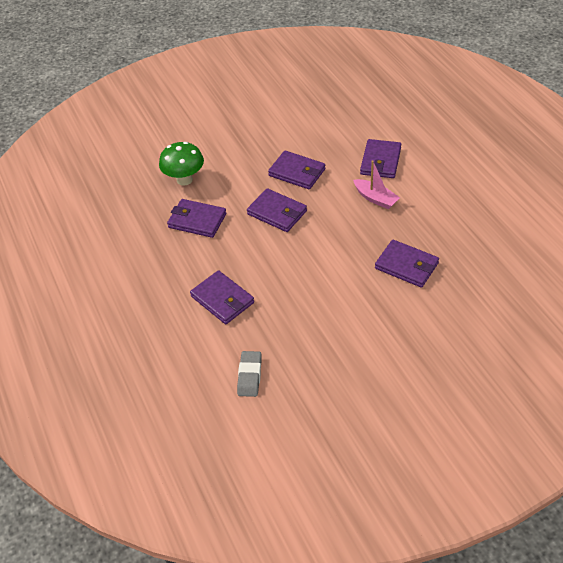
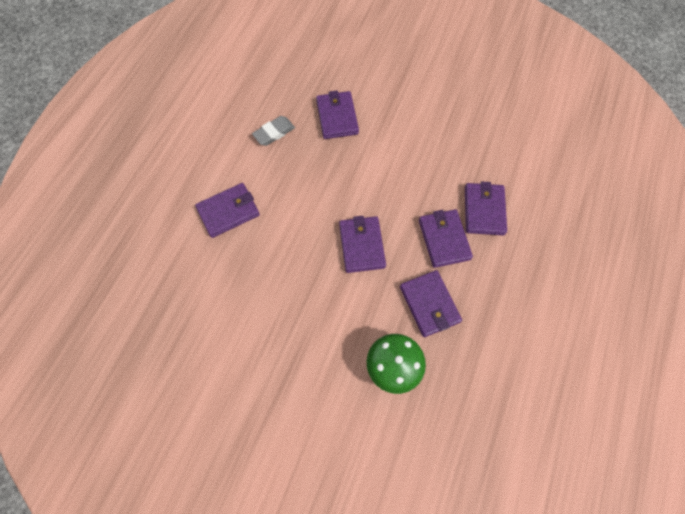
camera: 135 degrees left, 20 degrees up
grey eraser [237,351,262,397] -> grey eraser moved to [252,116,295,146]
purple wallet [268,151,325,189] -> purple wallet moved to [419,209,473,268]
pink boat [353,160,400,209] -> none

